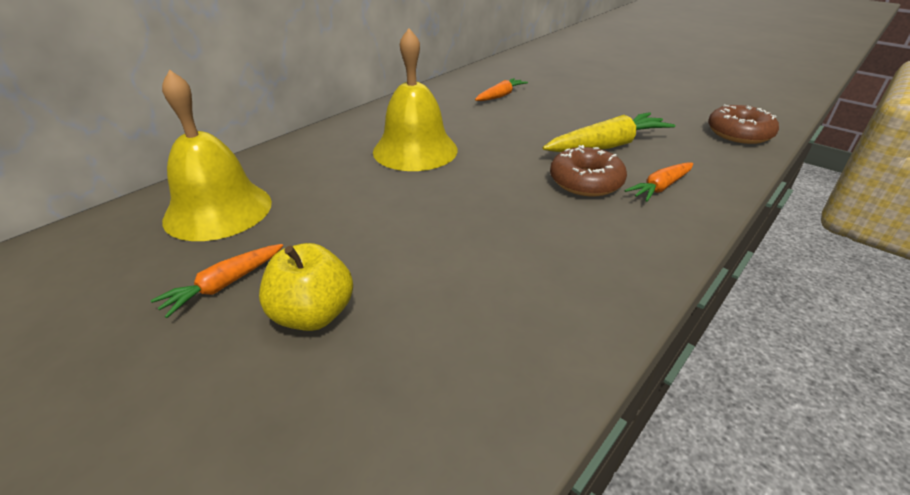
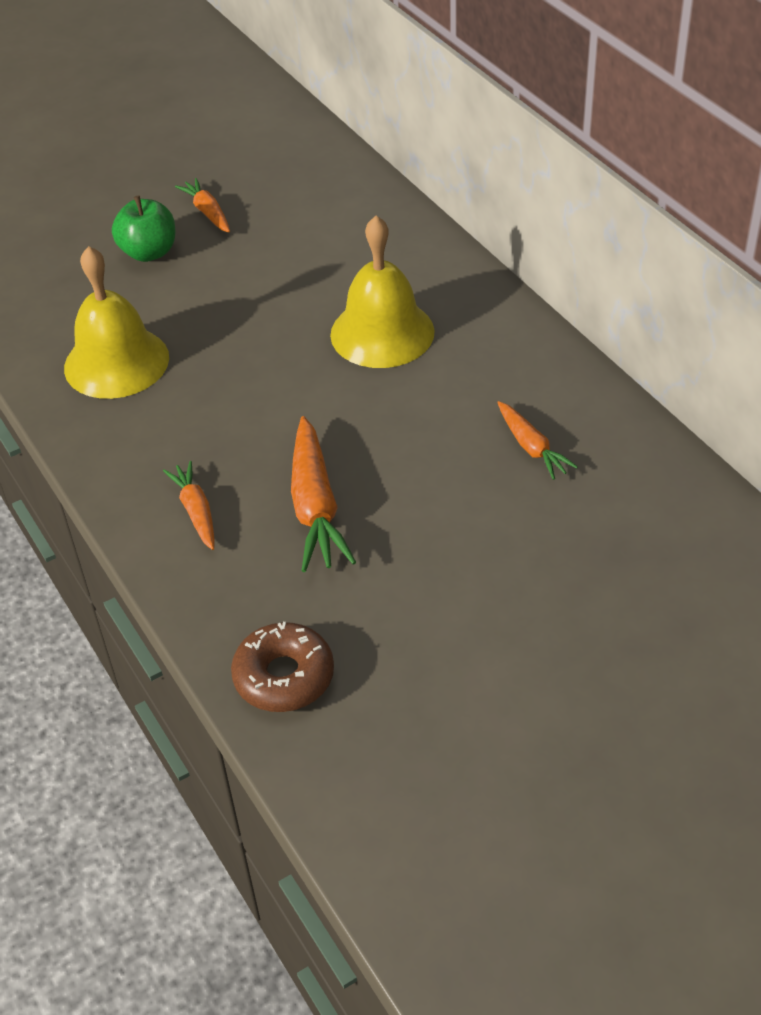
camera: 110 degrees right, 10 degrees up
yellow bell [162,69,272,241] -> yellow bell moved to [64,246,169,399]
yellow apple [259,243,353,331] -> green apple [112,196,175,262]
yellow carrot [543,112,675,152] -> orange carrot [291,416,356,572]
brown donut [550,145,627,196] -> none

